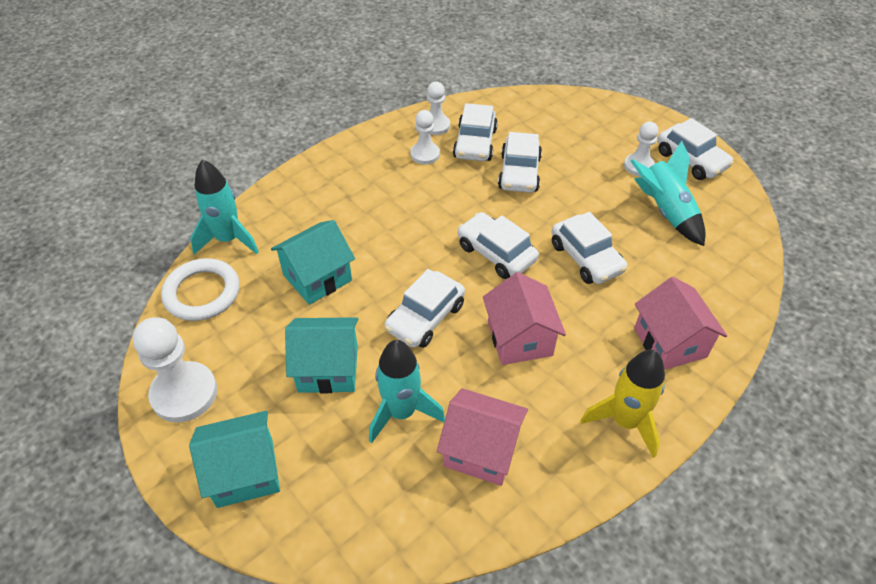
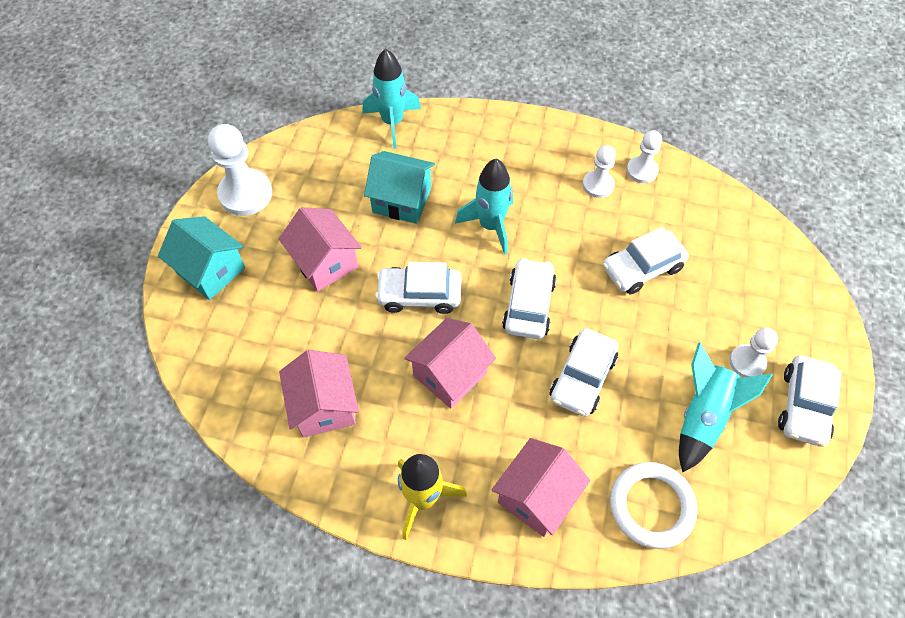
camera: 55 degrees right, 10 degrees up
white ring [161,258,240,321] -> white ring moved to [610,462,698,549]
turquoise house [285,317,358,393] -> pink house [279,207,362,292]
turquoise rocket [369,340,445,443] -> turquoise rocket moved to [455,159,513,255]
white car [453,103,498,161] -> none

